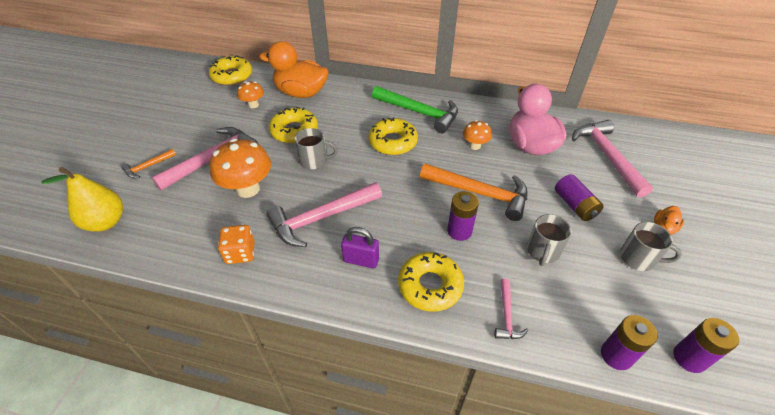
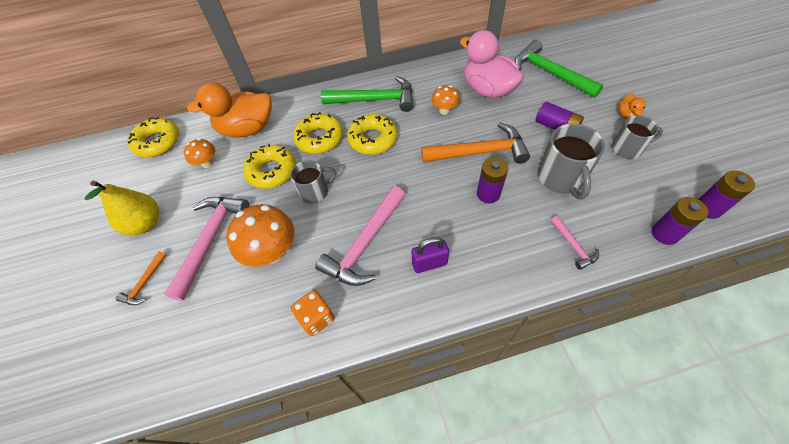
camera: 25 degrees left, 10 degrees up
yellow pear [41,167,123,232] -> yellow pear moved to [85,181,159,235]
yellow donut [398,252,464,312] -> yellow donut moved to [293,112,343,154]
grey mug [527,214,572,266] -> grey mug [538,123,605,200], size x1.54
pink hammer [572,120,653,198] -> green hammer [514,40,604,98]

